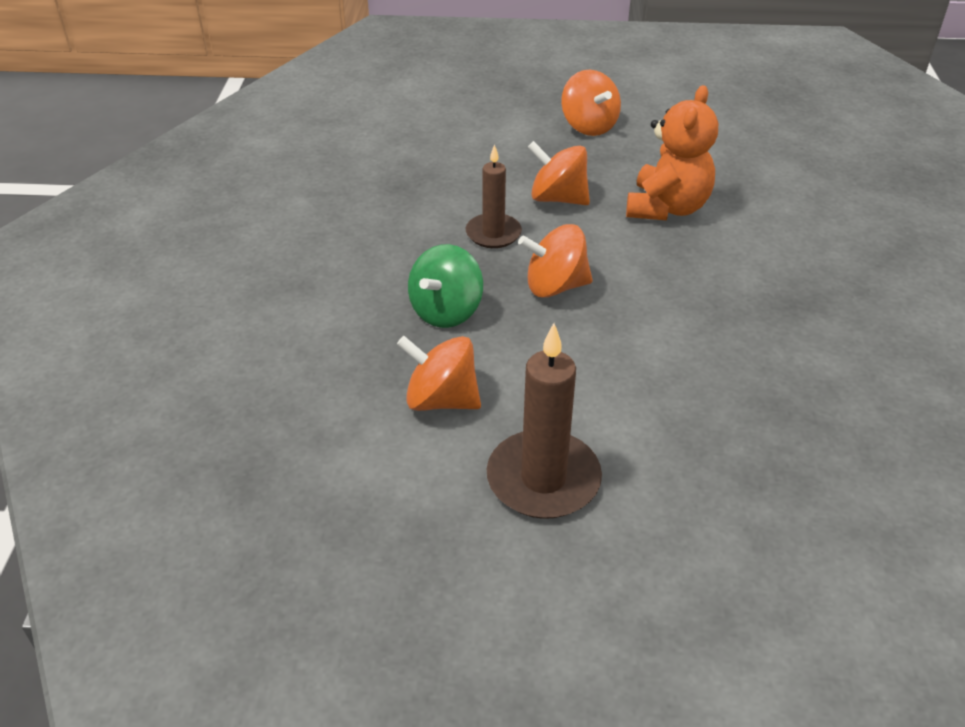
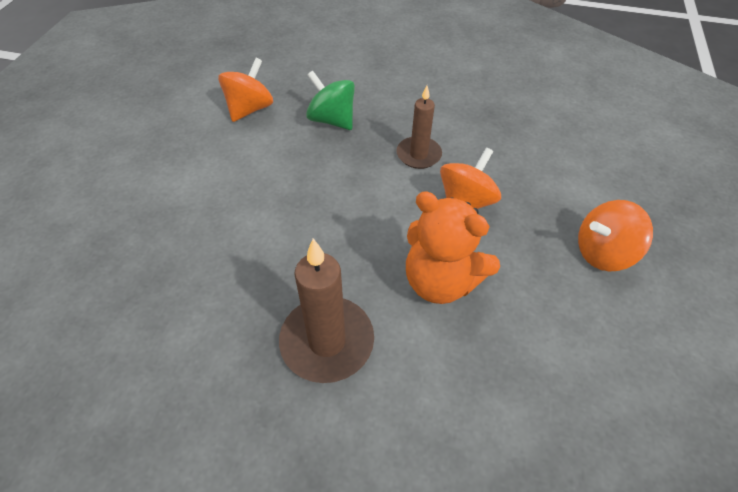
camera: 100 degrees right, 10 degrees up
brown candle [487,323,602,519] -> brown candle moved to [279,238,374,383]
orange spinning top [518,224,593,298] -> none

